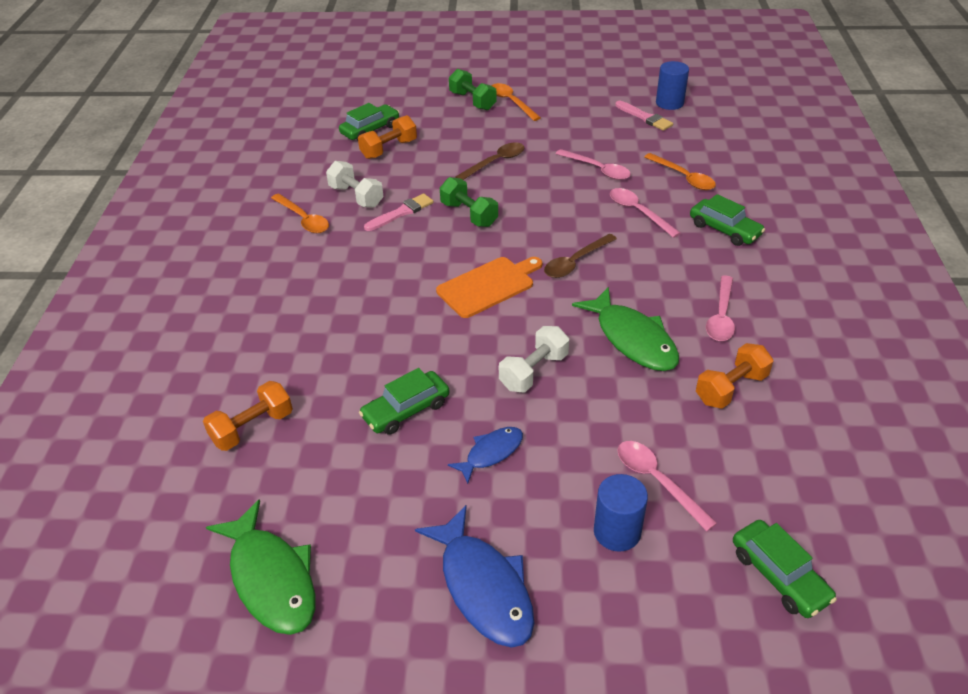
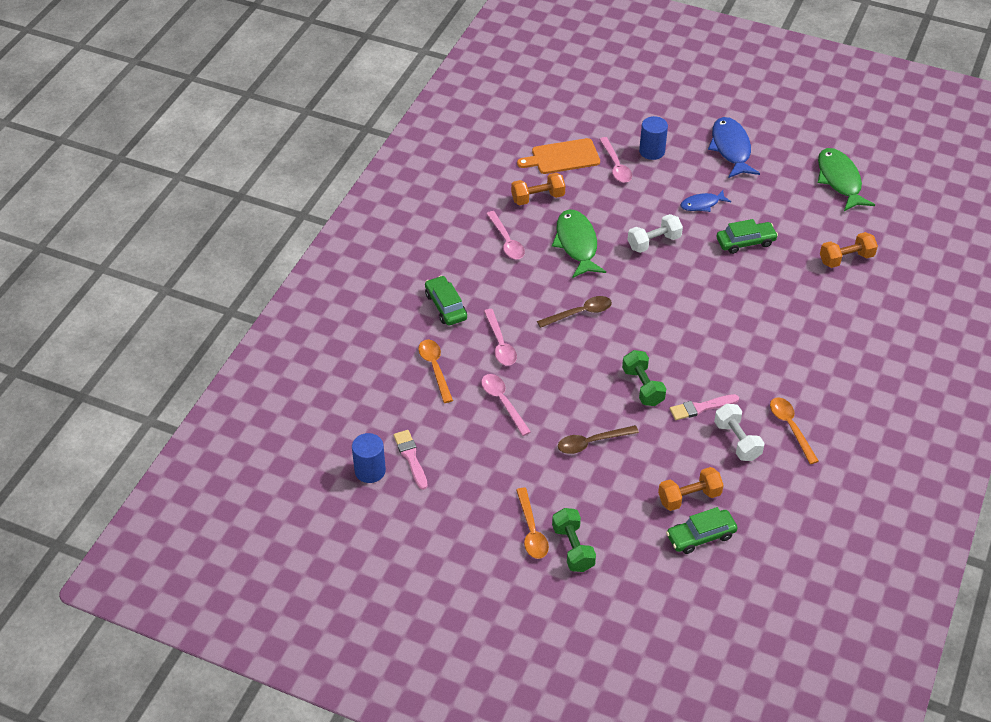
camera: 160 degrees left, 5 degrees up
orange cutting board [436,257,542,318] -> orange cutting board moved to [517,138,600,174]
pink spoon [706,275,735,341] -> pink spoon turned 120 degrees clockwise [486,211,525,259]
green car [733,520,837,618] -> none

